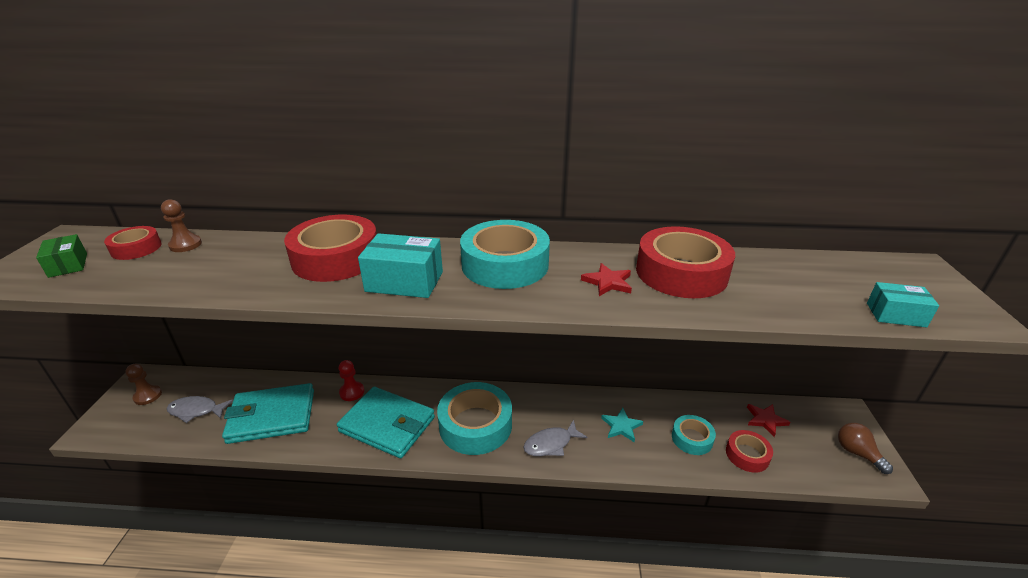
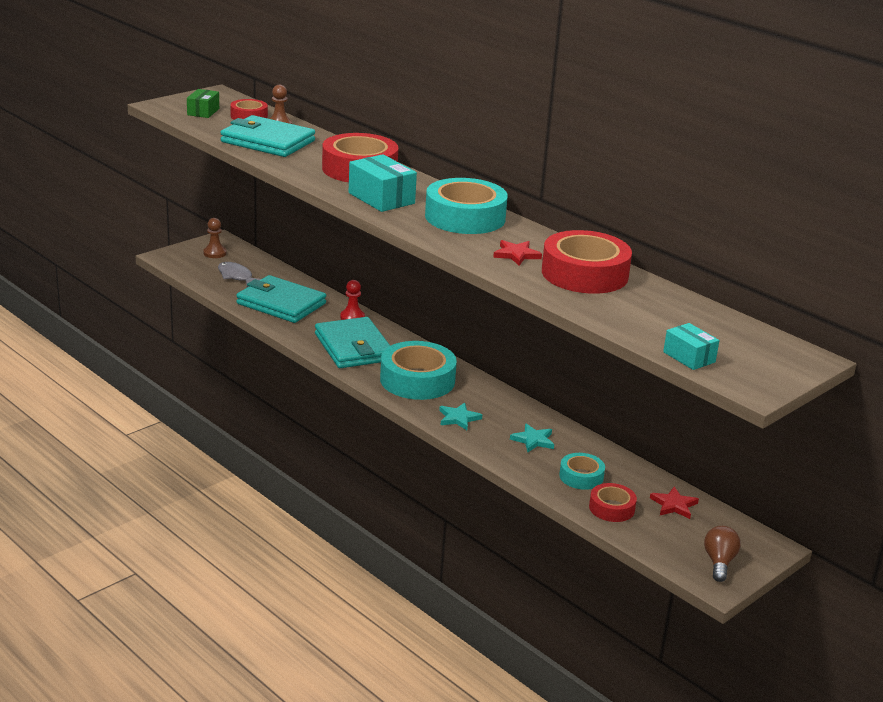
camera: 40 degrees right, 5 degrees down
grey fish [524,420,587,456] -> turquoise star [439,403,482,430]
none -> turquoise wallet [220,115,315,157]

